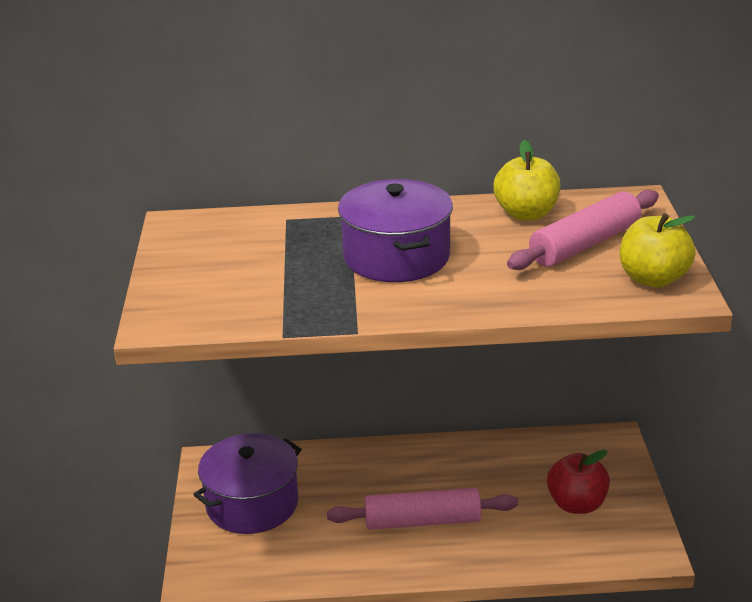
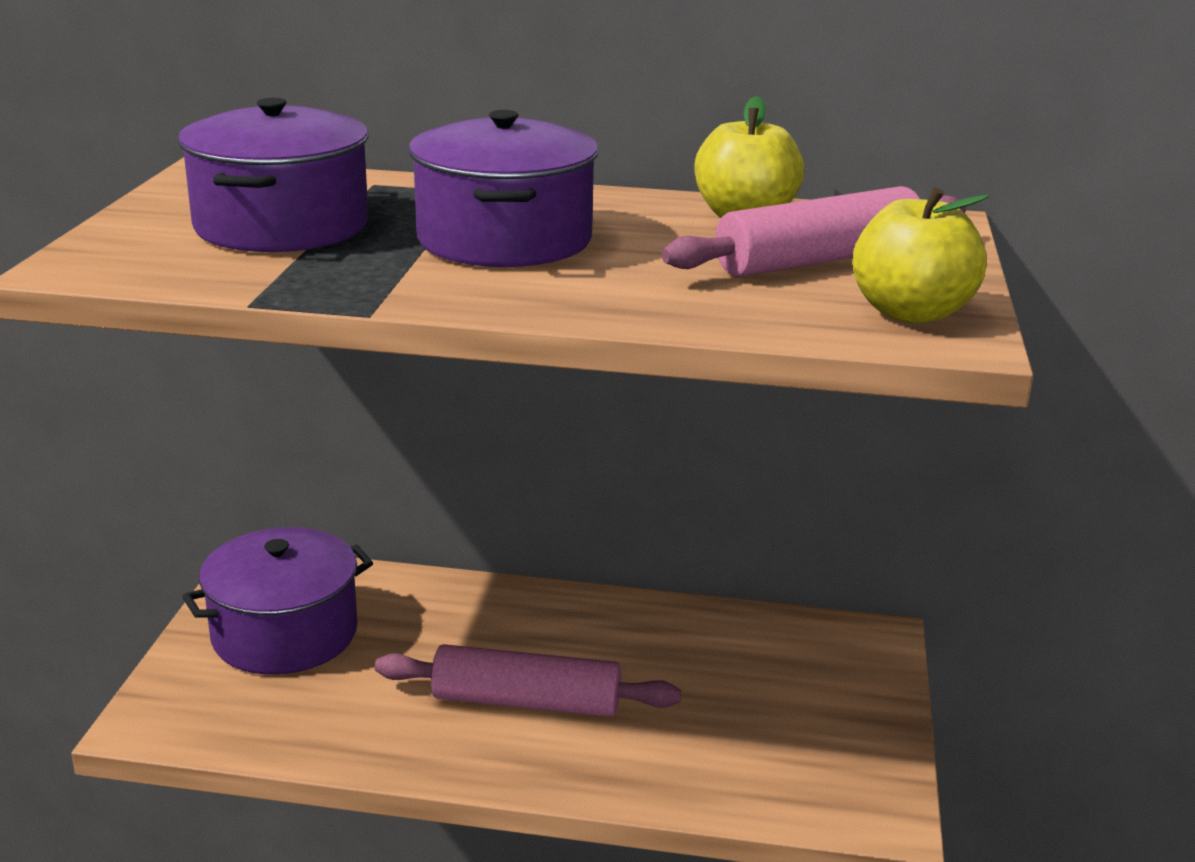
camera: 10 degrees right, 5 degrees down
red apple [547,449,610,514] -> none
none -> purple pot [178,98,369,252]

